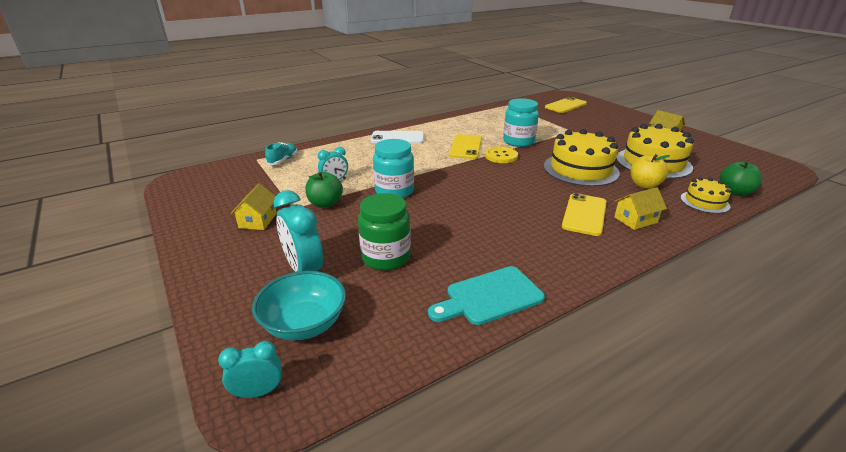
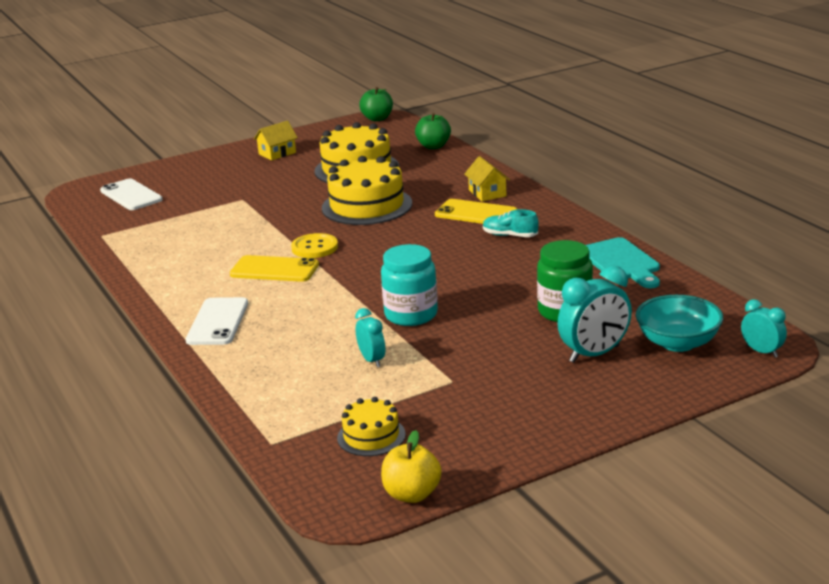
camera: 85 degrees left, 5 degrees down
turquoise clock [218,341,282,398] -> turquoise clock turned 150 degrees clockwise [741,299,787,358]
yellow house [230,183,277,230] -> none
turquoise shoe [265,142,297,165] -> turquoise shoe moved to [483,209,539,237]
green apple [305,172,343,208] -> green apple moved to [359,87,393,121]
turquoise jar [503,98,539,147] -> none
yellow phone [545,97,587,113] -> white phone [100,179,163,210]
yellow apple [630,154,670,189] -> yellow apple moved to [381,430,442,503]
yellow cake [680,177,731,214] -> yellow cake moved to [337,397,406,456]

